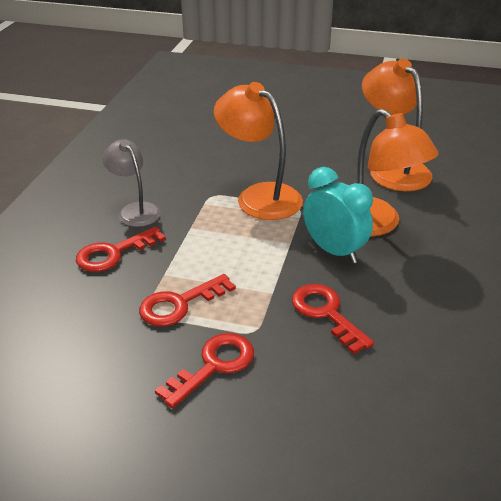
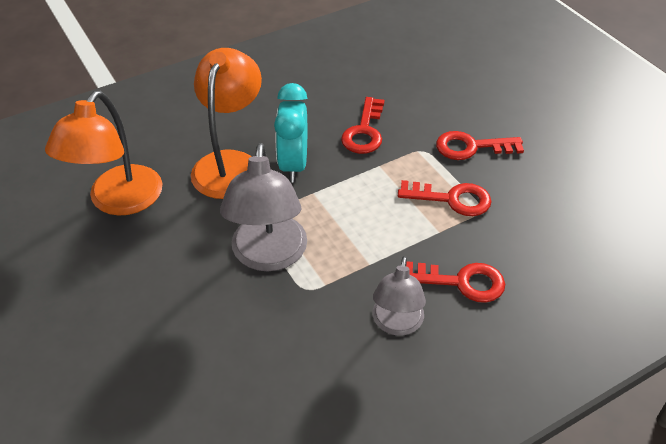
camera: 135 degrees left, 10 degrees up
orange lamp [214,82,303,220] -> grey lamp [220,143,307,271]

